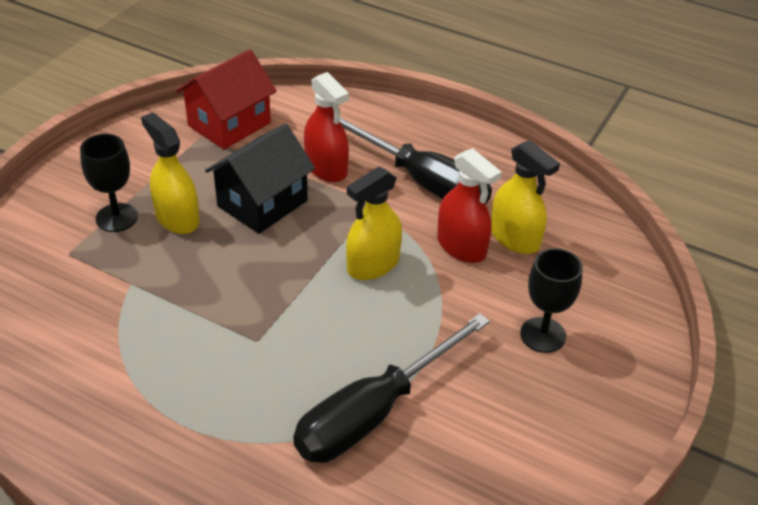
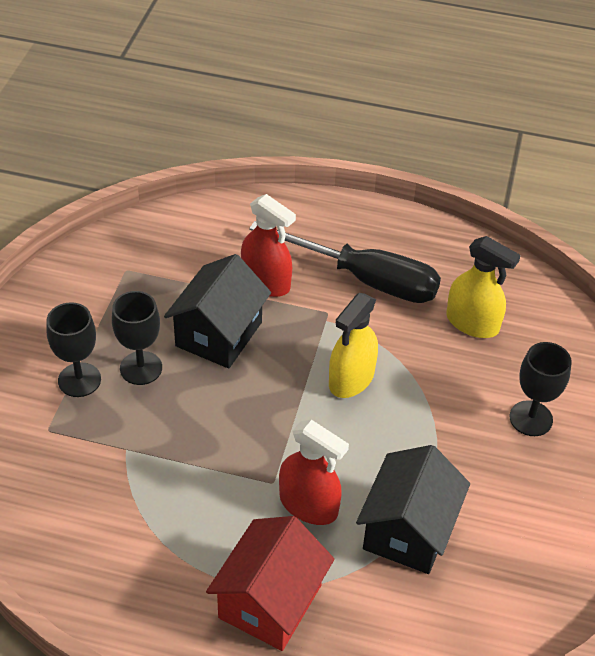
camera: 15 degrees left, 5 degrees up
yellow spray bottle [141,112,199,234] -> black goblet [112,291,162,385]
red house [176,49,277,150] -> red house moved to [206,516,335,651]
black screwdriver [293,313,490,463] -> black house [356,445,470,574]
red spray bottle [437,148,502,263] -> red spray bottle moved to [279,420,349,525]

